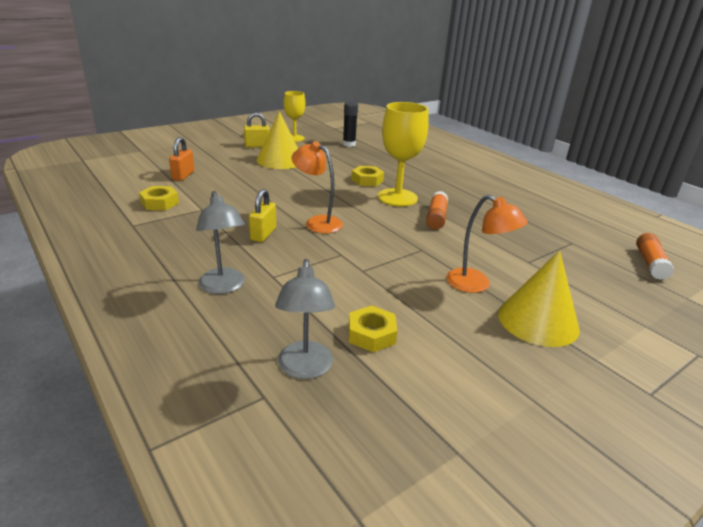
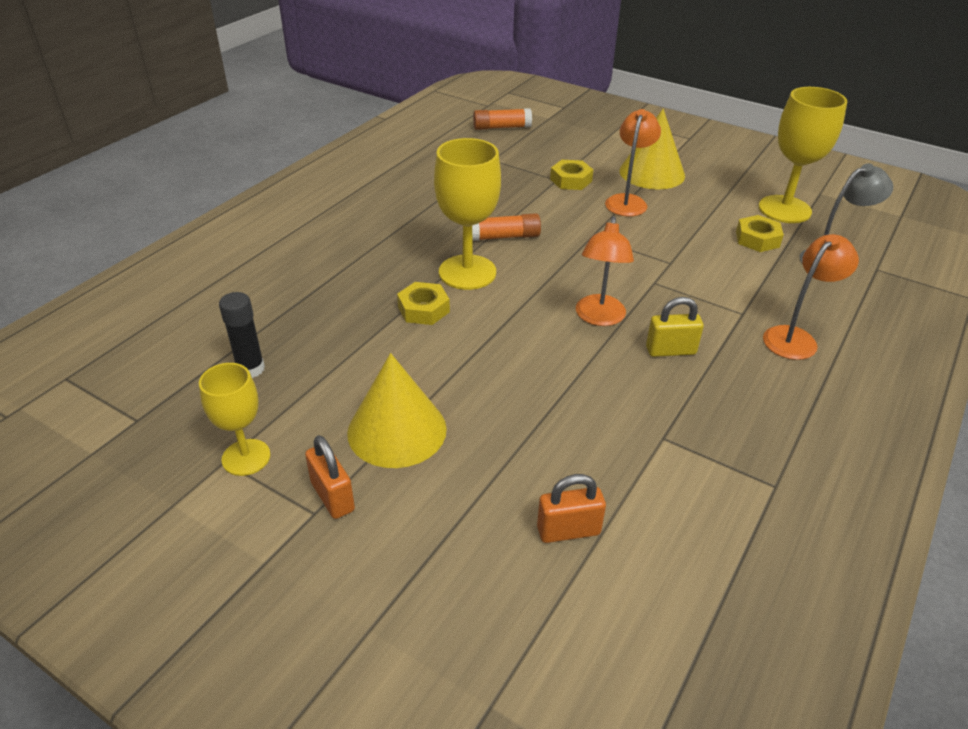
camera: 110 degrees left, 10 degrees up
yellow nut [139,186,179,210] -> yellow nut moved to [550,160,593,190]
grey lamp [196,191,245,294] -> orange lamp [763,234,859,360]
yellow padlock [244,112,270,148] -> orange padlock [305,435,355,519]
none -> yellow goblet [759,87,847,223]

